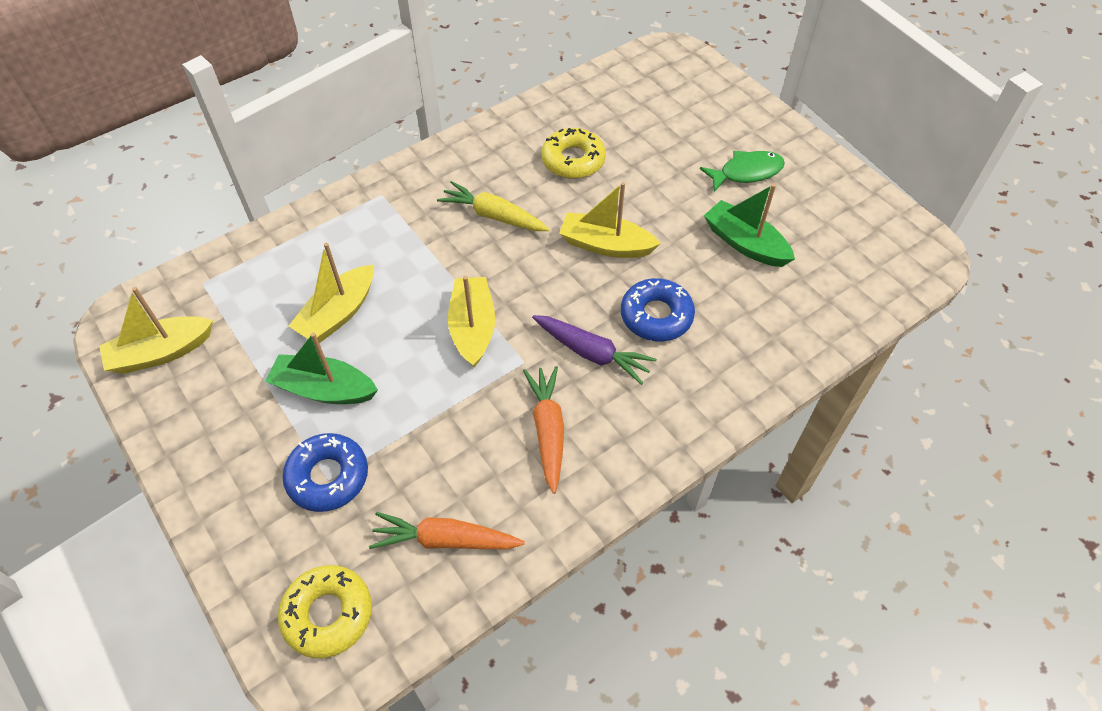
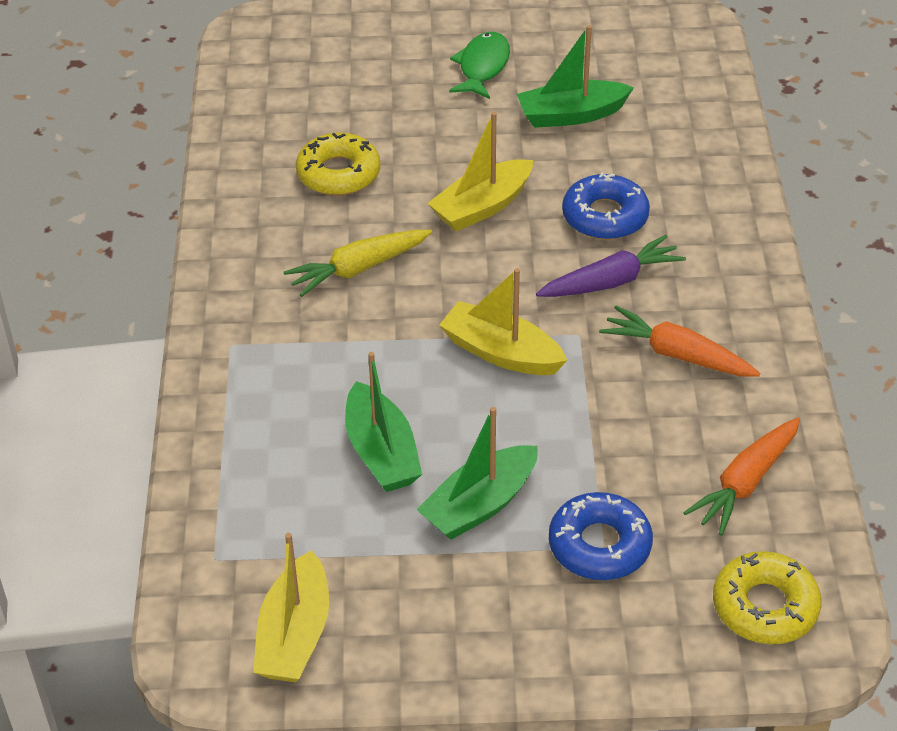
camera: 55 degrees left, 10 degrees down
yellow boat [289,243,374,343] -> green boat [345,352,422,492]

